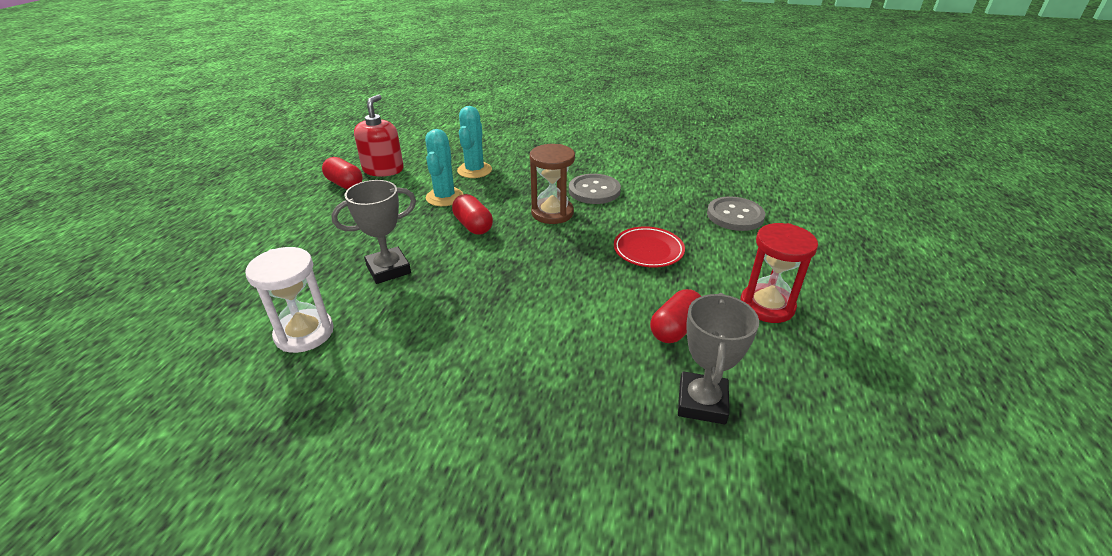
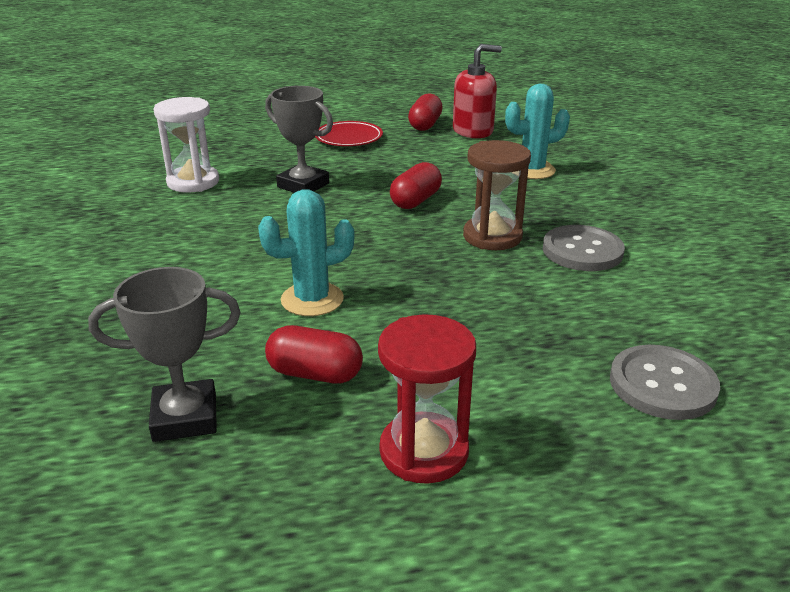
camera: 65 degrees right, 5 degrees down
turquoise cactus [425,129,463,206] -> turquoise cactus moved to [258,189,354,316]
red plate [614,226,685,268] -> red plate moved to [315,121,383,146]

